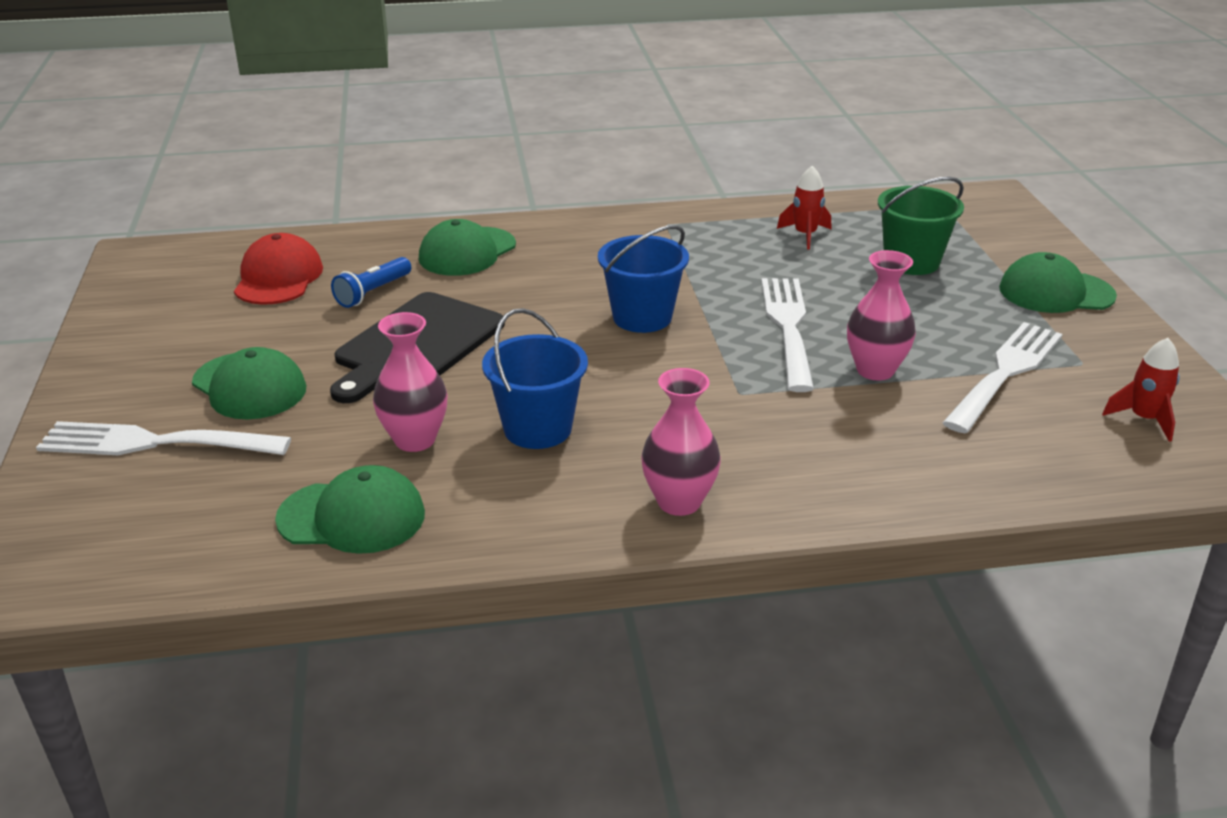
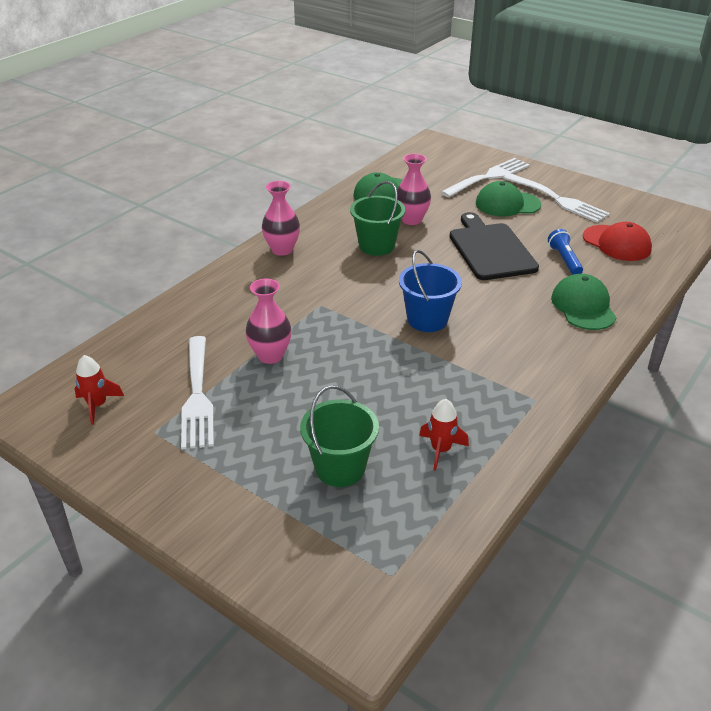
camera: 135 degrees right, 5 degrees up
blue bucket [482,308,588,449] -> green bucket [350,181,405,256]
white fork [761,278,814,392] -> white fork moved to [503,173,610,223]
green cap [999,252,1117,313] -> none

